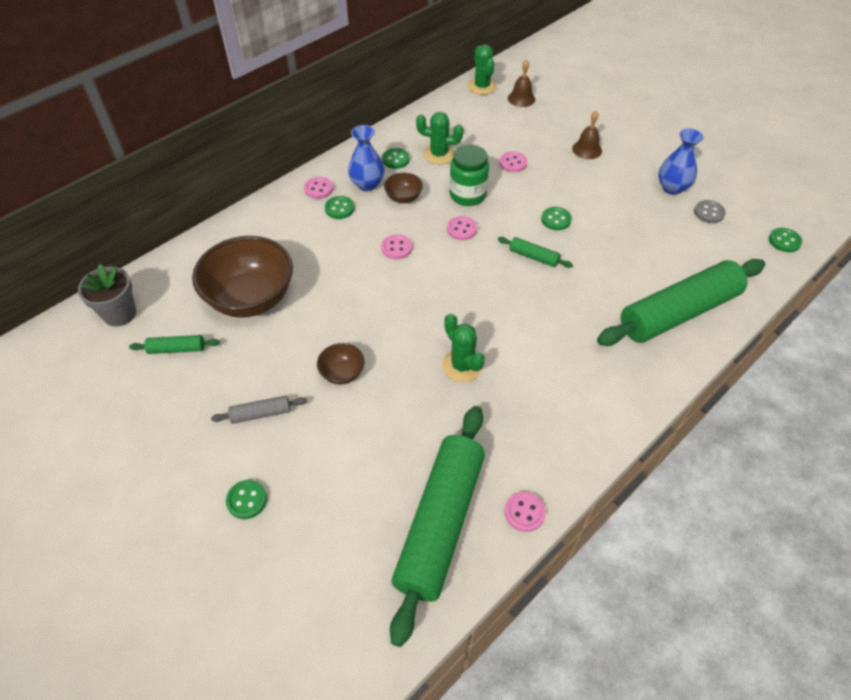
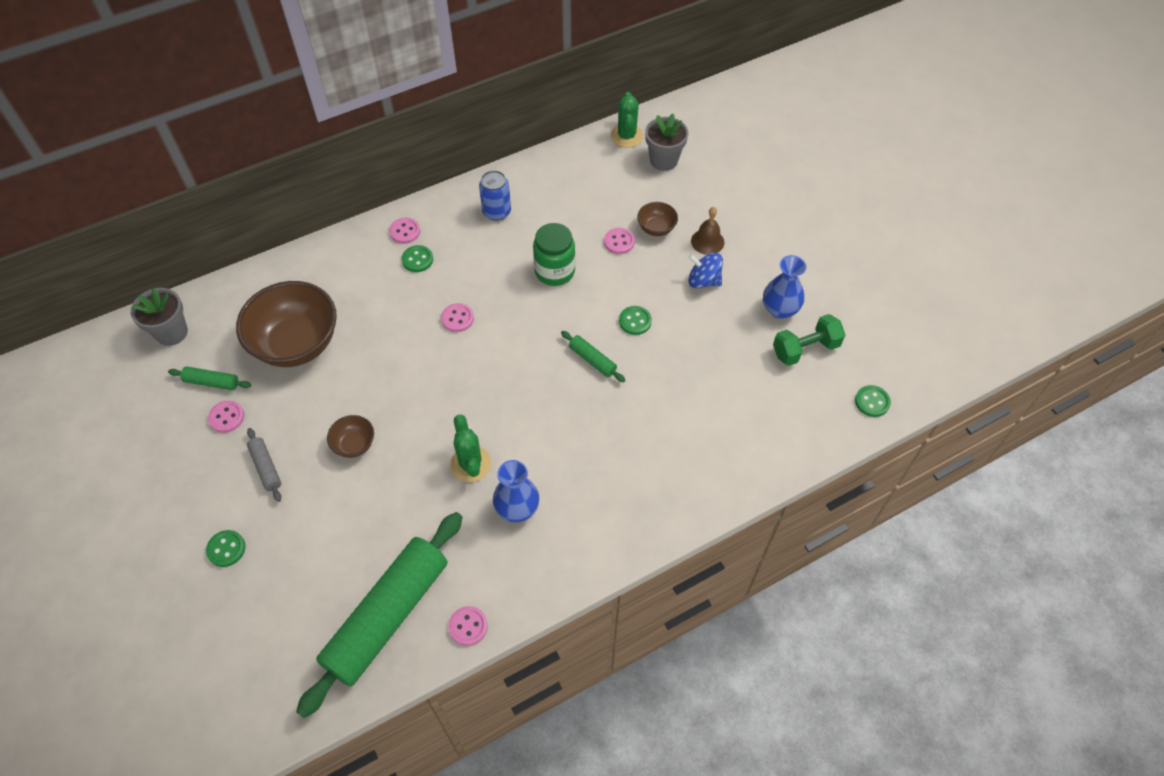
camera: 15 degrees right, 5 degrees up
grey rolling pin [211,395,307,424] -> grey rolling pin turned 60 degrees clockwise [247,428,282,502]
blue vase [348,125,384,191] -> blue vase moved to [493,460,539,522]
green button [382,148,410,169] -> blue can [479,170,511,221]
brown bowl [384,173,423,203] -> brown bowl moved to [637,202,678,236]
green cactus [416,112,463,164] -> none
pink button [447,216,477,240] -> pink button moved to [208,401,244,433]
brown bell [508,60,535,107] -> grey flower pot [645,114,688,171]
green rolling pin [597,259,765,346] -> none
grey button [694,200,726,223] -> green dumbbell [773,314,845,366]
none -> blue spinning top [688,253,723,288]

